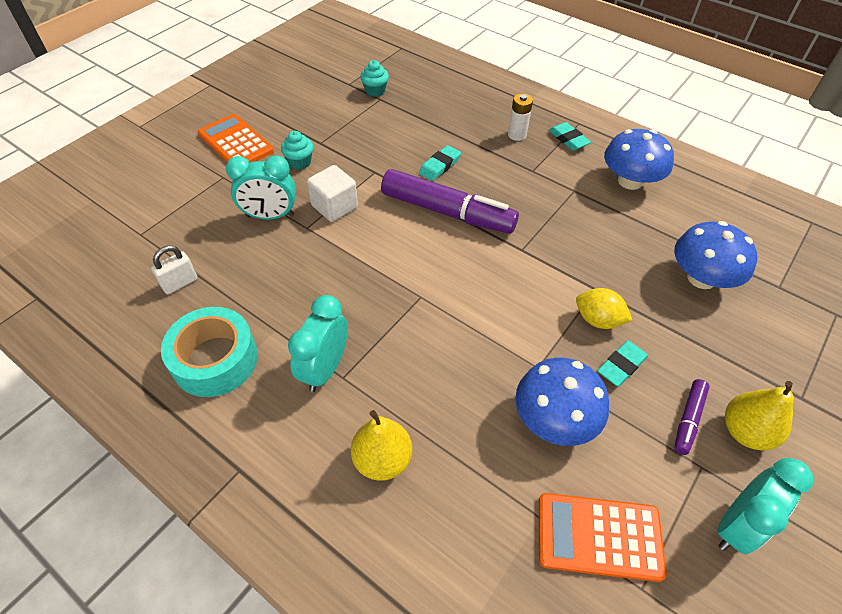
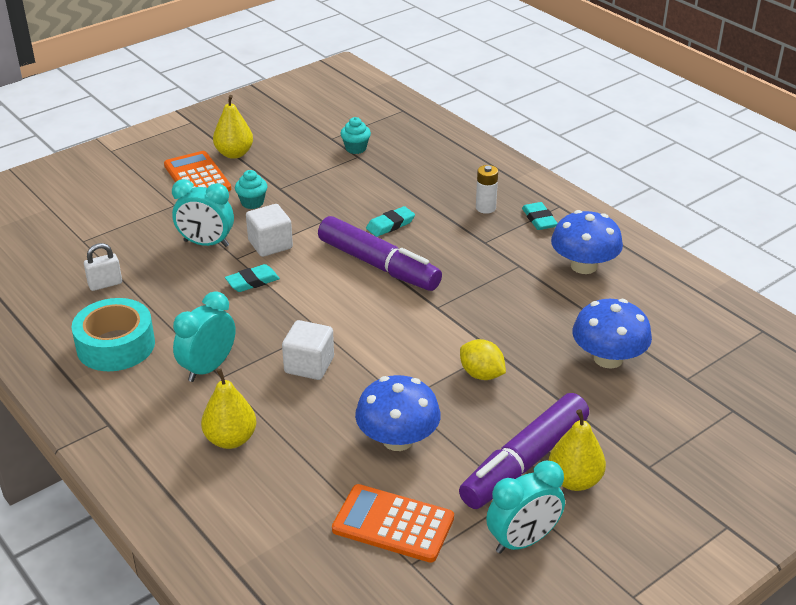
camera: 15 degrees right, 15 degrees down
turquoise eraser [597,341,648,386] -> turquoise eraser moved to [225,264,280,292]
purple marker [674,379,710,455] -> purple marker [459,393,589,509], size x2.13
none -> yellow pear [213,95,253,159]
none -> white cube [282,320,334,380]

